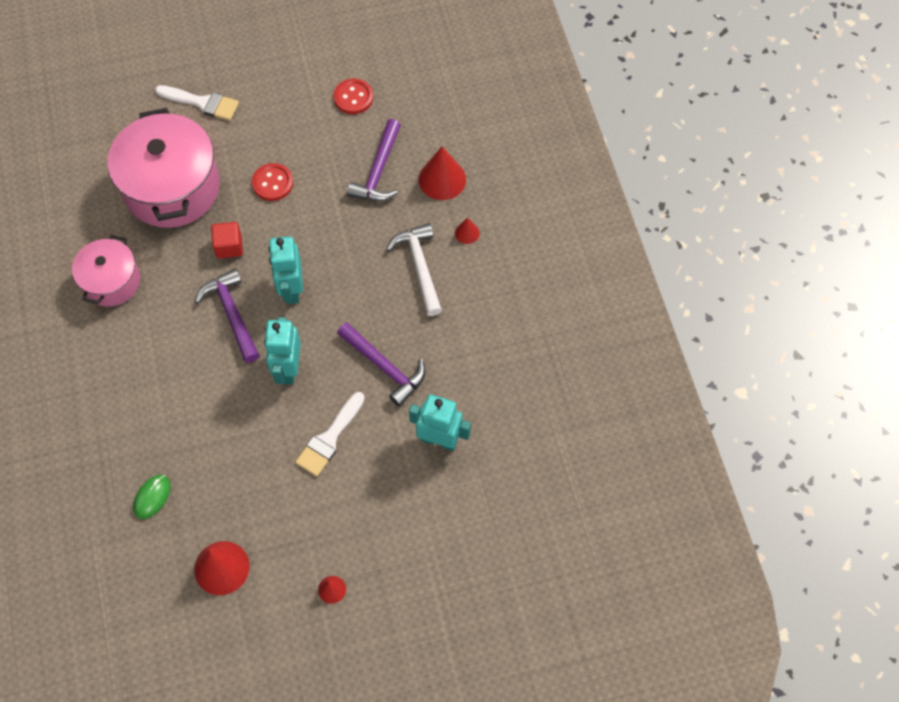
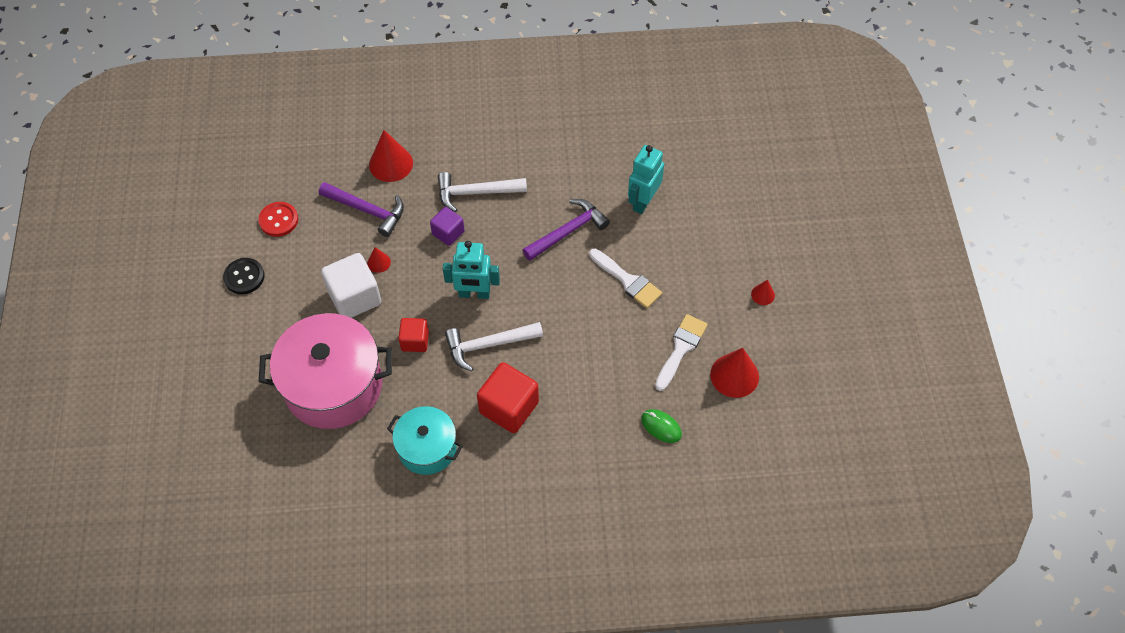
camera: 80 degrees left, 5 degrees down
pink pot [72,235,140,307] -> turquoise pot [387,406,463,475]
white brush [155,85,239,121] -> white brush moved to [655,314,708,391]
purple hammer [195,268,259,363] -> white hammer [445,322,543,371]
red button [252,163,293,201] -> white cube [321,253,381,318]
turquoise robot [264,317,301,384] -> none
red cone [455,218,480,244] -> red cone moved to [367,247,391,273]
none -> black button [223,258,264,294]
none -> purple cube [430,207,465,246]
none -> red cube [477,362,539,433]

